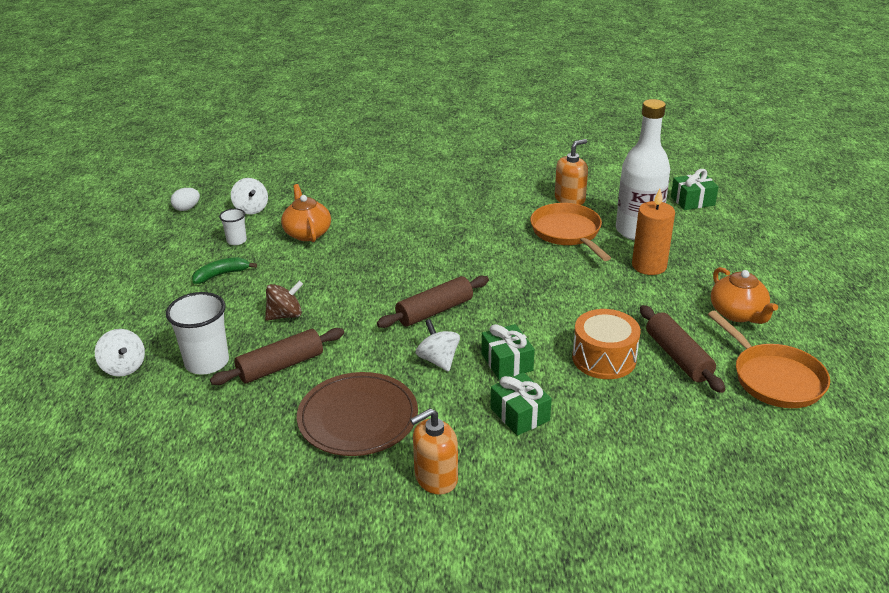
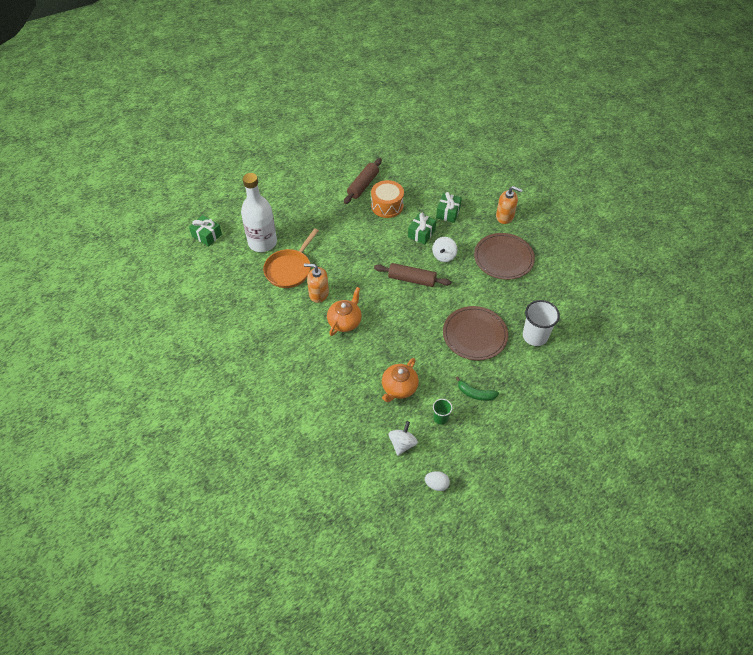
camera: 130 degrees left, 20 degrees up
white spinning top [95,329,145,377] -> none
brown rolling pin [210,328,344,385] -> none
white cup [219,208,247,245] -> green cup [433,399,452,424]
brown spinning top [265,281,303,321] -> brown plate [443,306,508,360]
orange soap dispenser [555,139,588,205] -> orange soap dispenser moved to [304,263,329,303]
orange candle [632,189,675,275] -> none
orange pan [708,311,830,408] -> none
orange teapot [711,267,778,324] -> orange teapot moved to [327,287,362,336]

